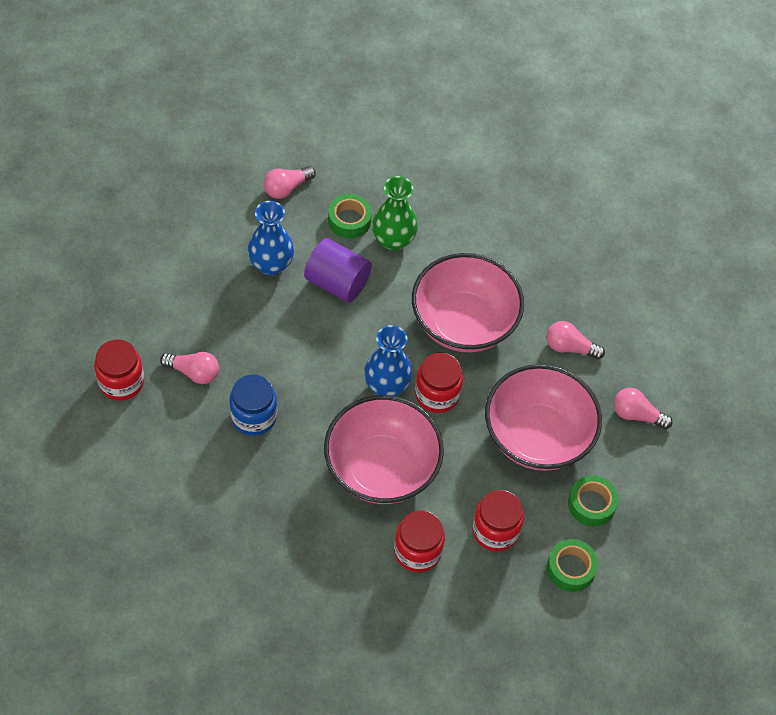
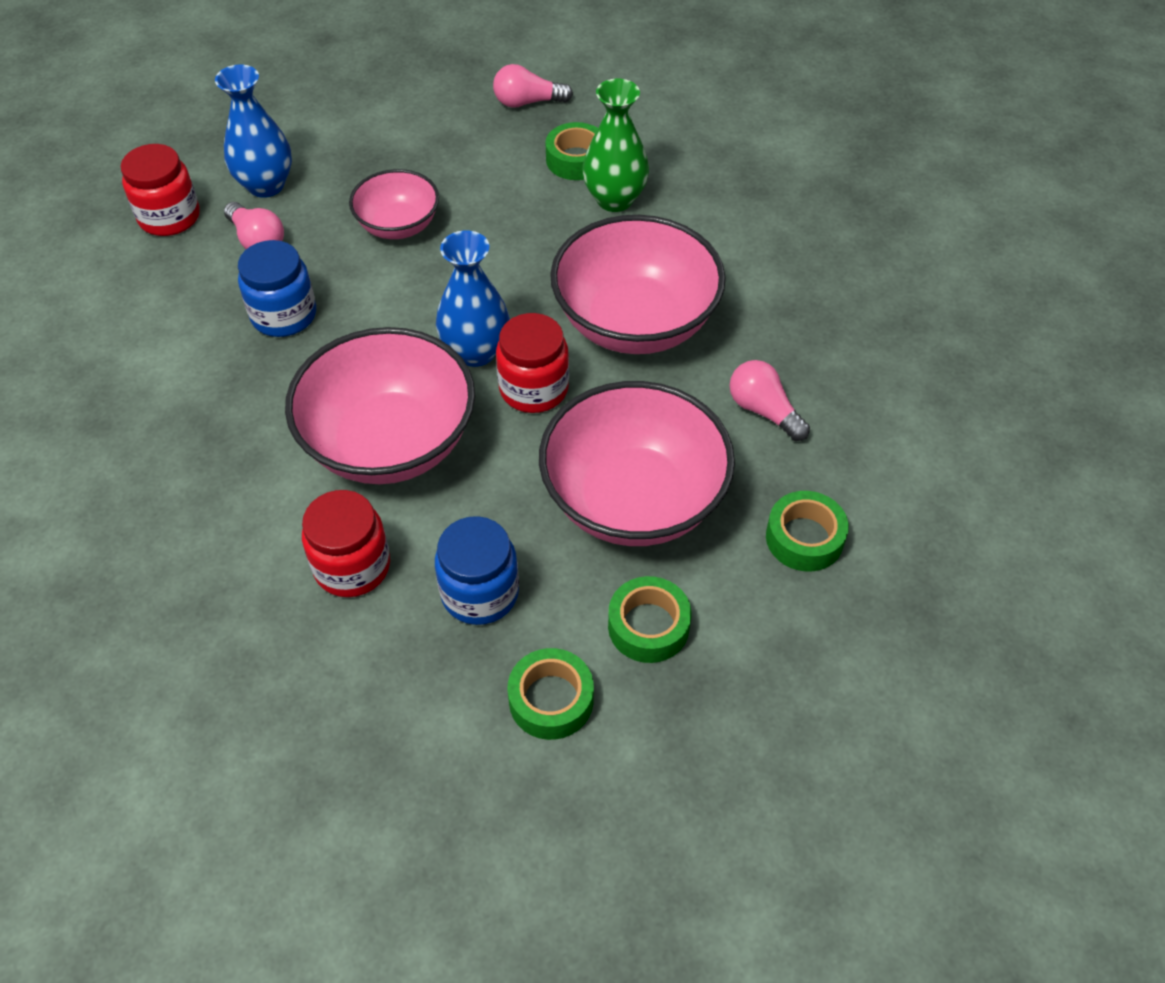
camera: 35 degrees right, 5 degrees down
blue vase [248,201,294,276] -> blue vase moved to [215,64,292,198]
purple cylinder [304,238,372,302] -> none
red jar [472,490,524,552] -> blue jar [435,516,519,625]
pink light bulb [614,388,673,429] -> green tape [766,491,849,572]
none -> pink bowl [349,169,439,239]

